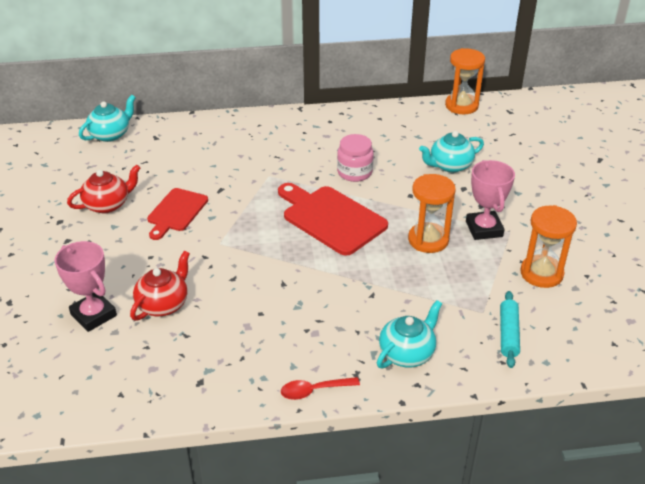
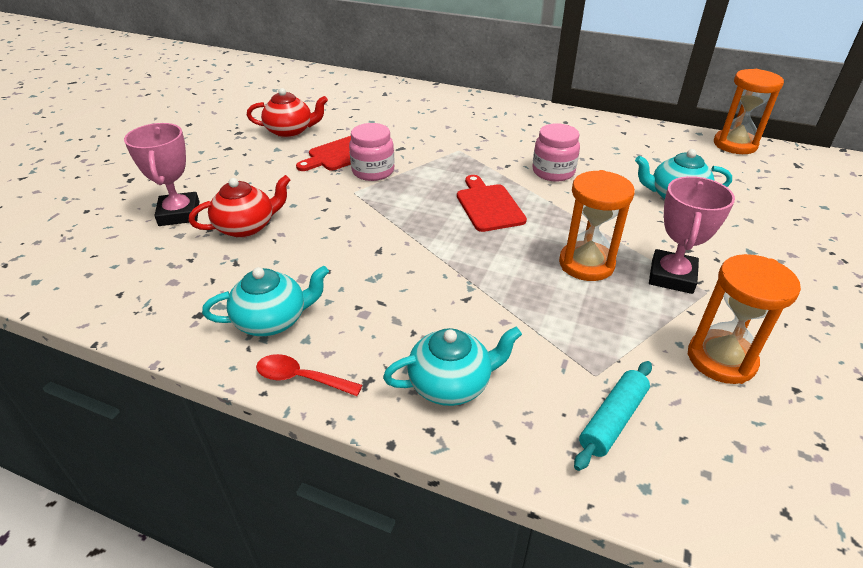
camera: 30 degrees right, 0 degrees up
turquoise teapot [79,95,136,142] -> turquoise teapot moved to [202,266,329,336]
red cutting board [278,183,388,256] -> red cutting board [457,175,527,232], size x0.64
none -> pink jar [349,123,394,181]

